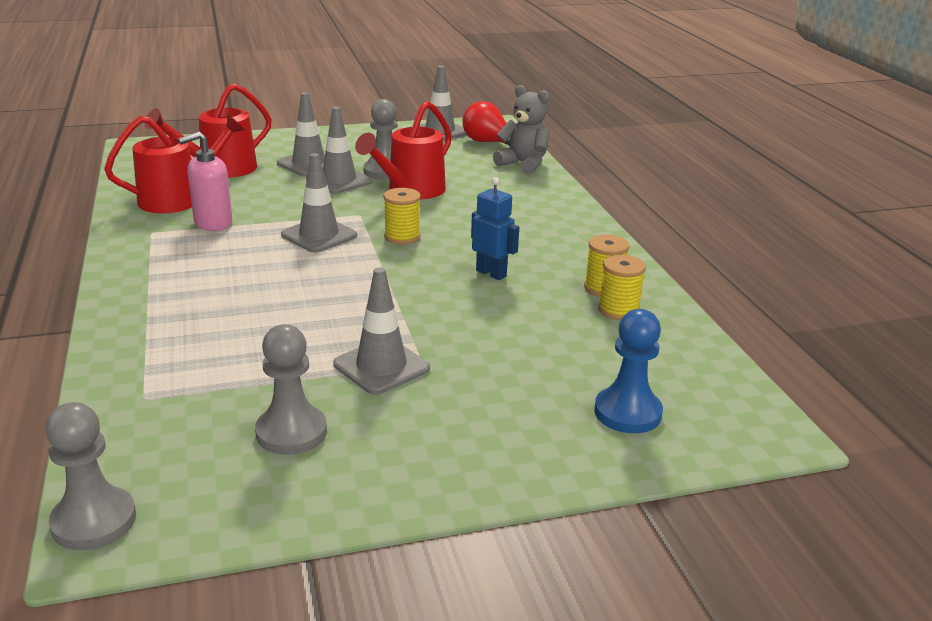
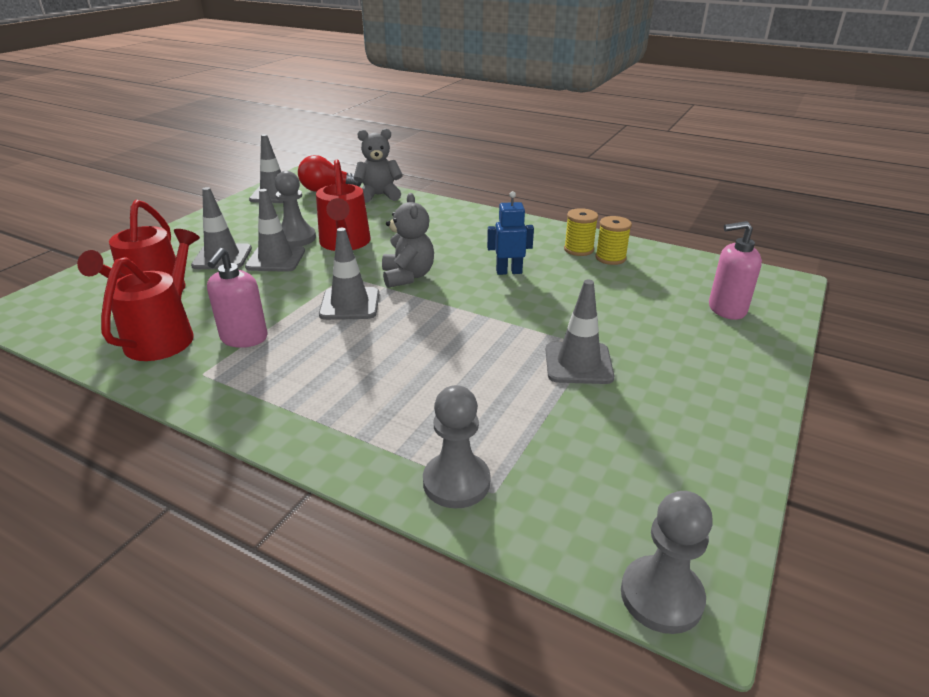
camera: 45 degrees left, 5 degrees up
grey pawn [255,324,327,455] -> grey pawn moved to [423,385,491,509]
yellow spool [384,188,421,244] -> grey teddy bear [382,193,434,288]
blue pawn [594,309,663,433] -> pink soap dispenser [709,221,762,320]

